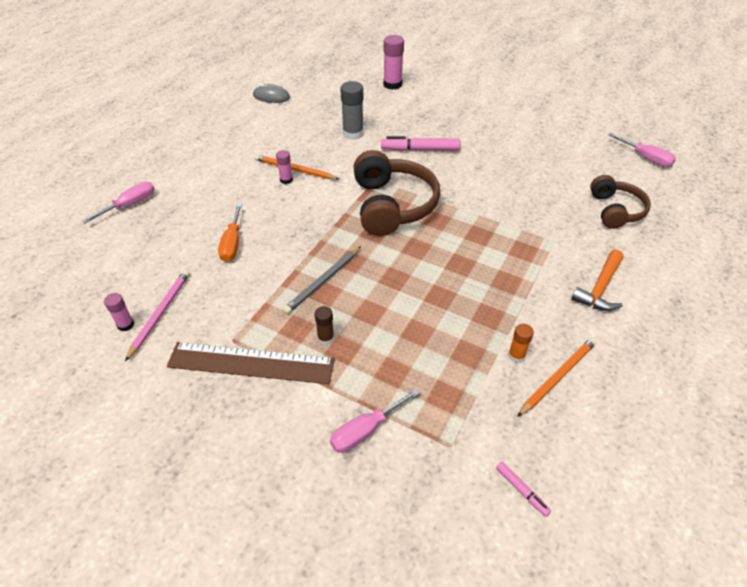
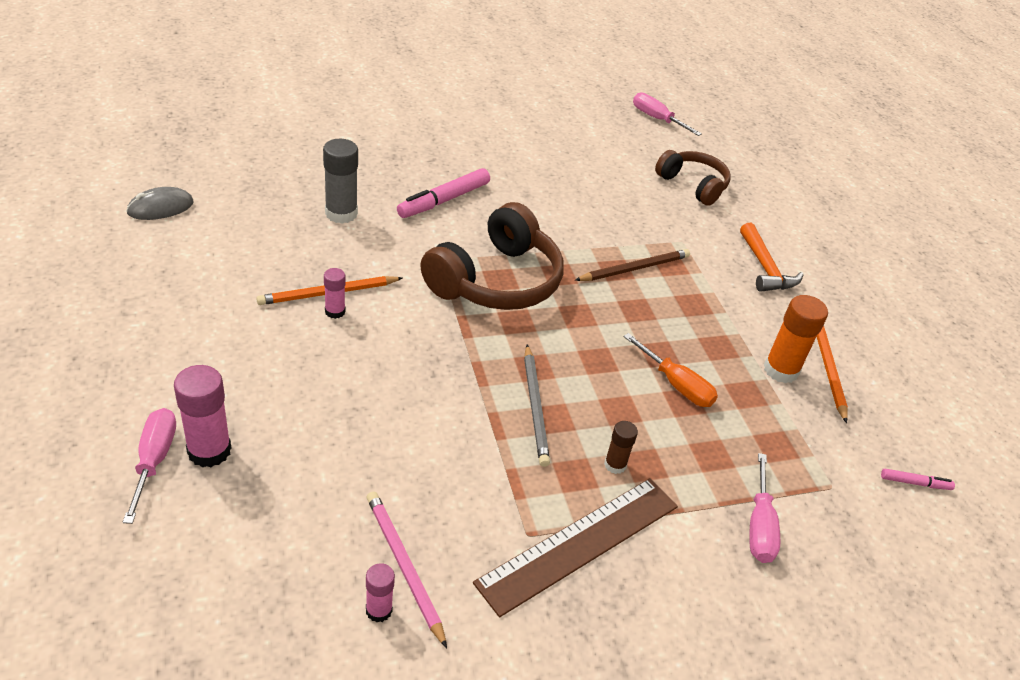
camera: 50 degrees left, 5 degrees down
orange screwdriver [218,204,242,262] -> orange screwdriver moved to [623,333,718,407]
brown headphones [353,150,440,236] -> brown headphones turned 90 degrees clockwise [420,202,564,310]
pink glue stick [383,35,404,90] -> pink glue stick moved to [174,365,231,467]
orange glue stick [508,324,534,363] -> orange glue stick [764,295,828,383], size x1.78
pink screwdriver [608,133,676,167] -> pink screwdriver turned 135 degrees counterclockwise [633,92,702,136]
none -> brown pencil [575,249,690,281]

